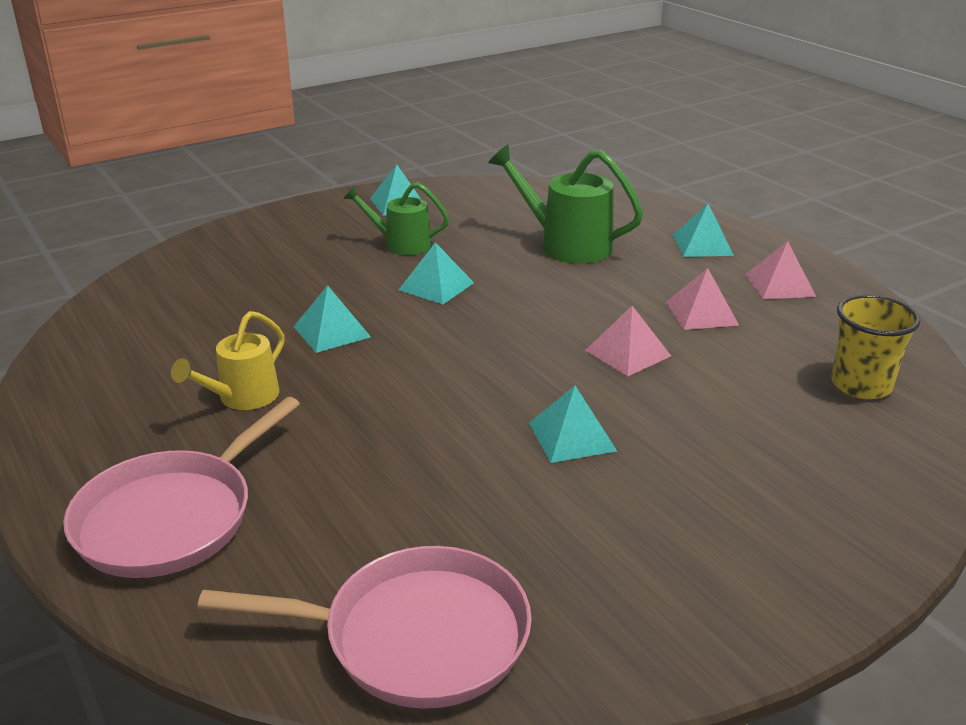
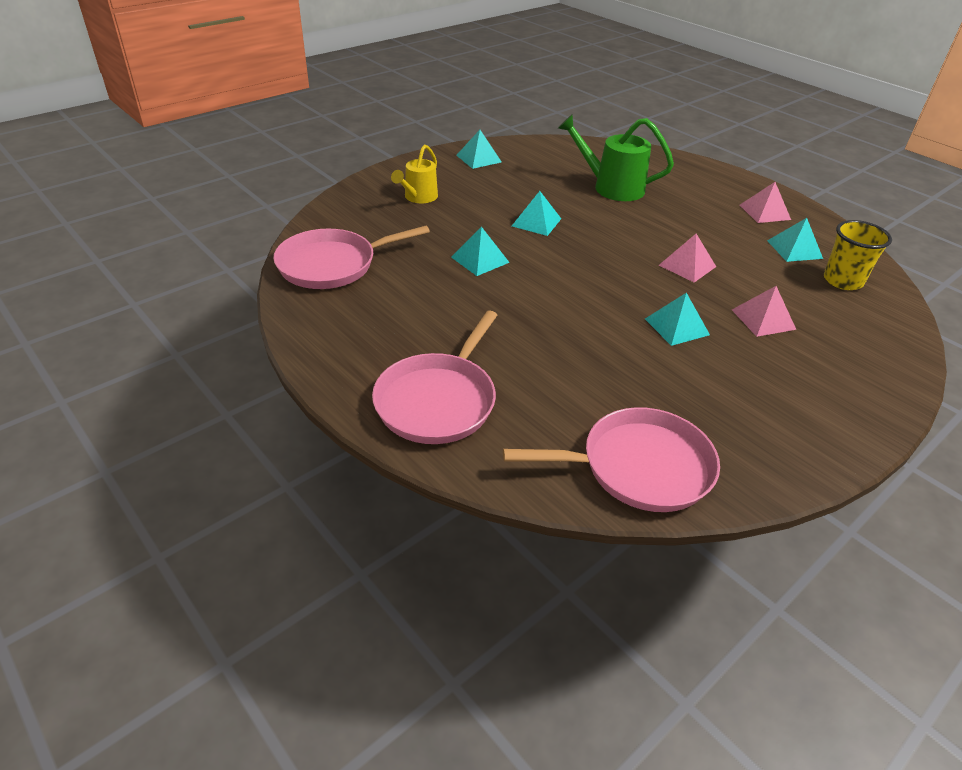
camera: 10 degrees left, 10 degrees up
yellow watering can [171,311,285,410] -> yellow watering can moved to [391,144,438,203]
green watering can [343,182,449,255] -> none
pink pyramid [666,268,739,330] -> pink pyramid moved to [732,286,796,337]
turquoise pyramid [673,204,734,257] -> turquoise pyramid moved to [767,218,823,262]
none -> pink pan [273,226,430,289]

